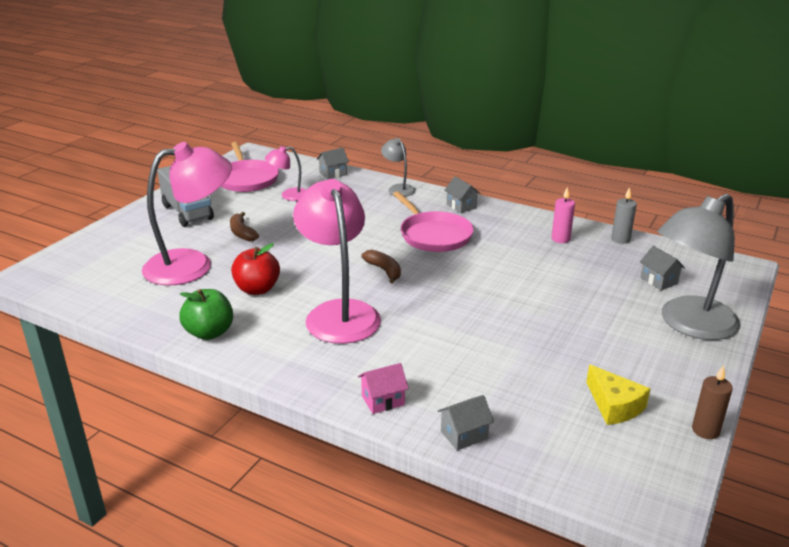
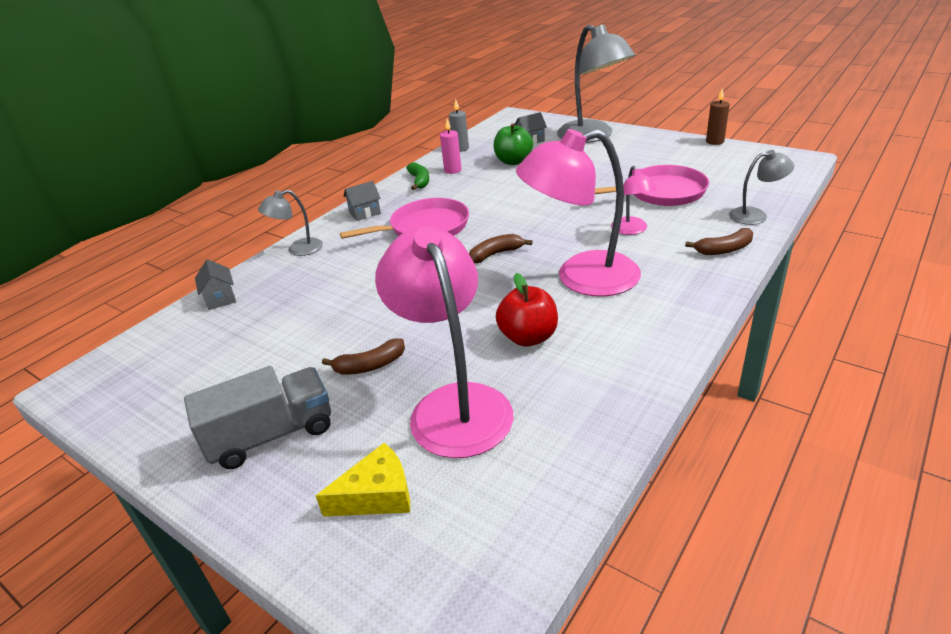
camera: 80 degrees left, 5 degrees up
green apple [179,289,233,340] -> green apple moved to [494,123,533,165]
pink pan [221,142,279,192] -> pink pan moved to [595,165,709,206]
pink lamp [265,146,306,201] -> pink lamp moved to [611,166,657,235]
pink house [358,363,409,414] -> brown banana [685,228,753,255]
grey house [438,395,494,451] -> grey lamp [729,150,794,225]
yellow cheese [586,364,650,425] -> yellow cheese moved to [316,443,410,517]
none -> green banana [406,162,429,190]

